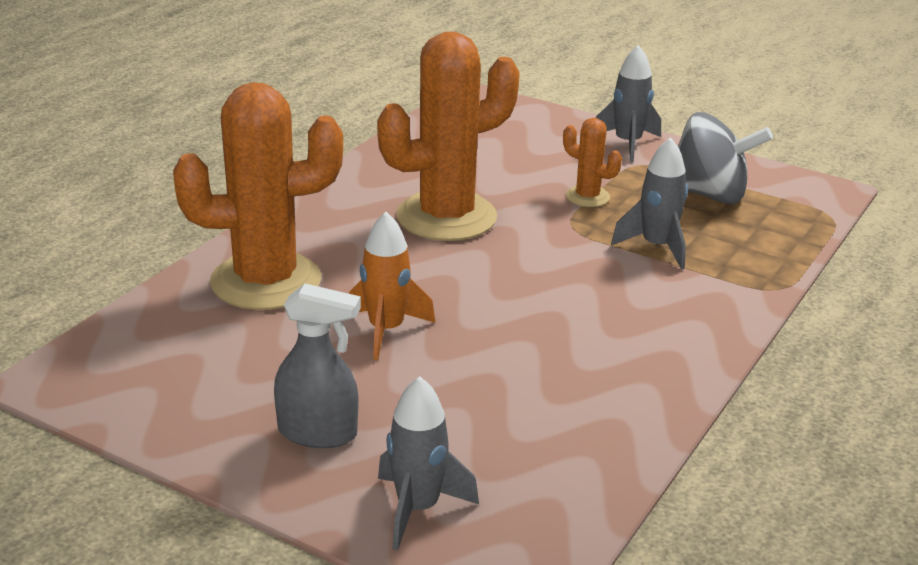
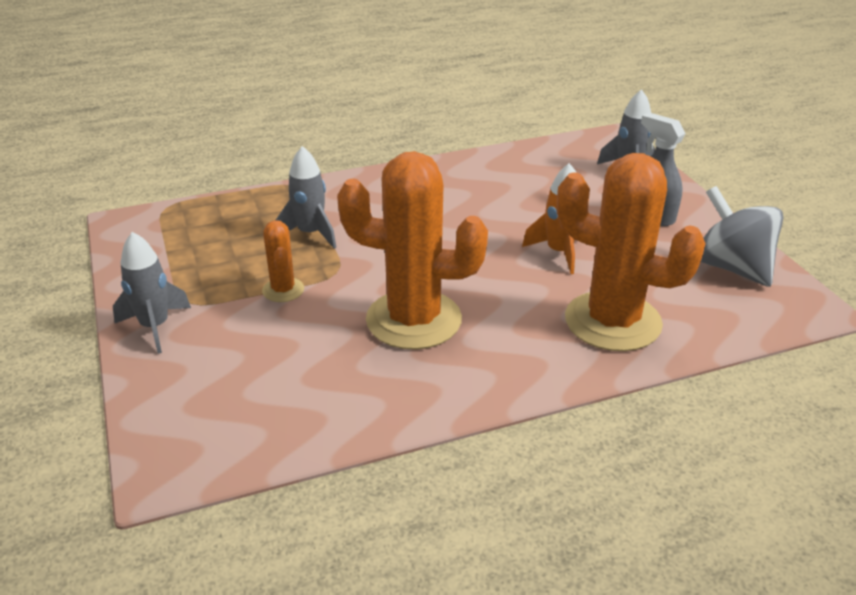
camera: 140 degrees left, 5 degrees up
grey spinning top [678,112,773,204] -> grey spinning top moved to [701,186,784,287]

